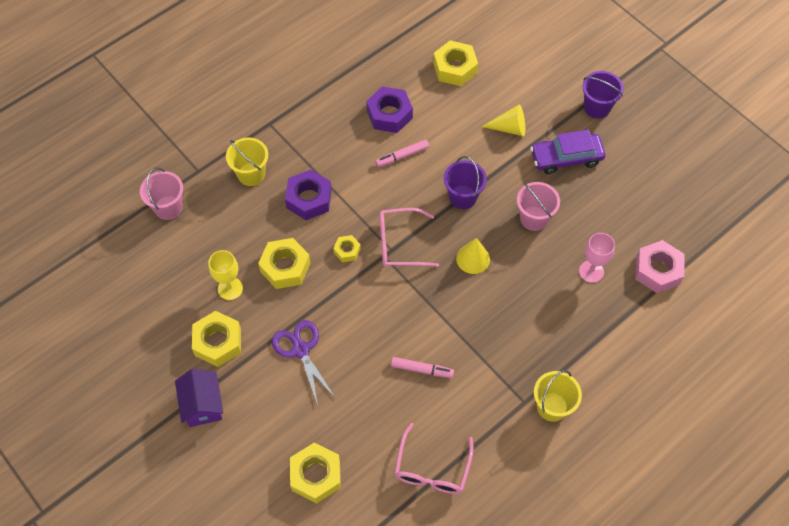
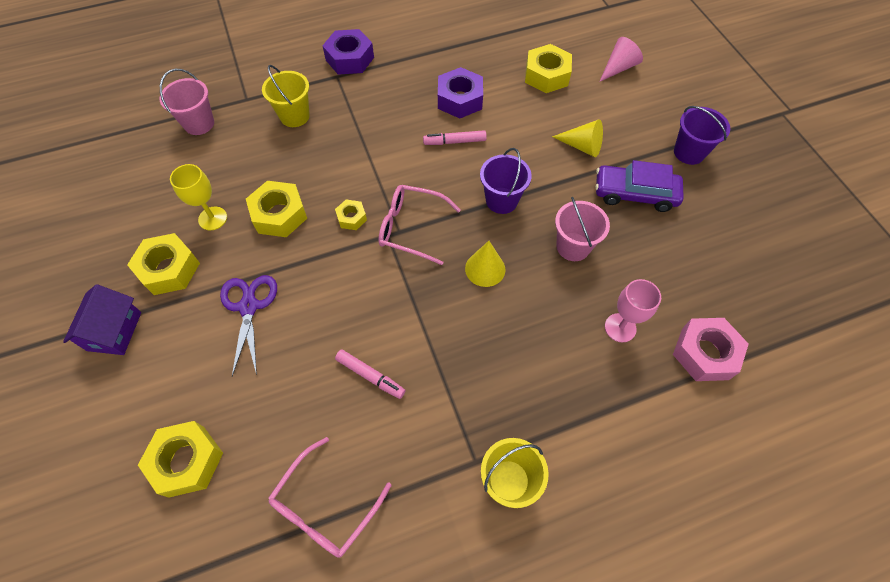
camera: 20 degrees right, 0 degrees up
purple nut [285,169,332,220] -> purple nut moved to [323,29,374,75]
none -> pink cone [599,37,643,82]

